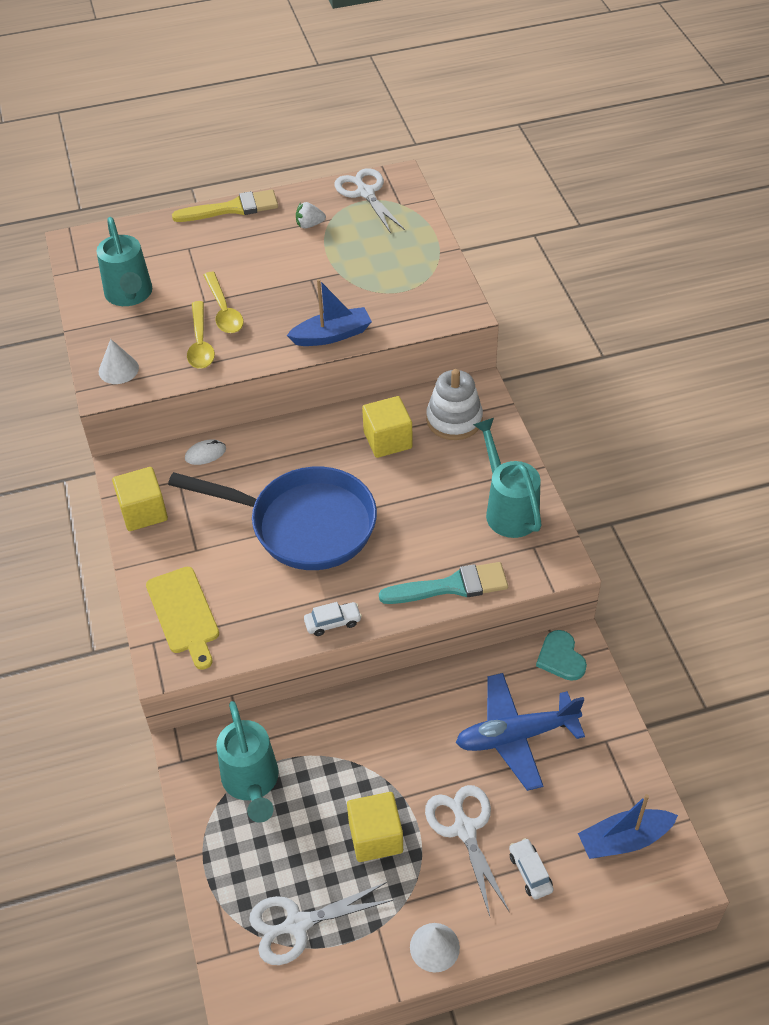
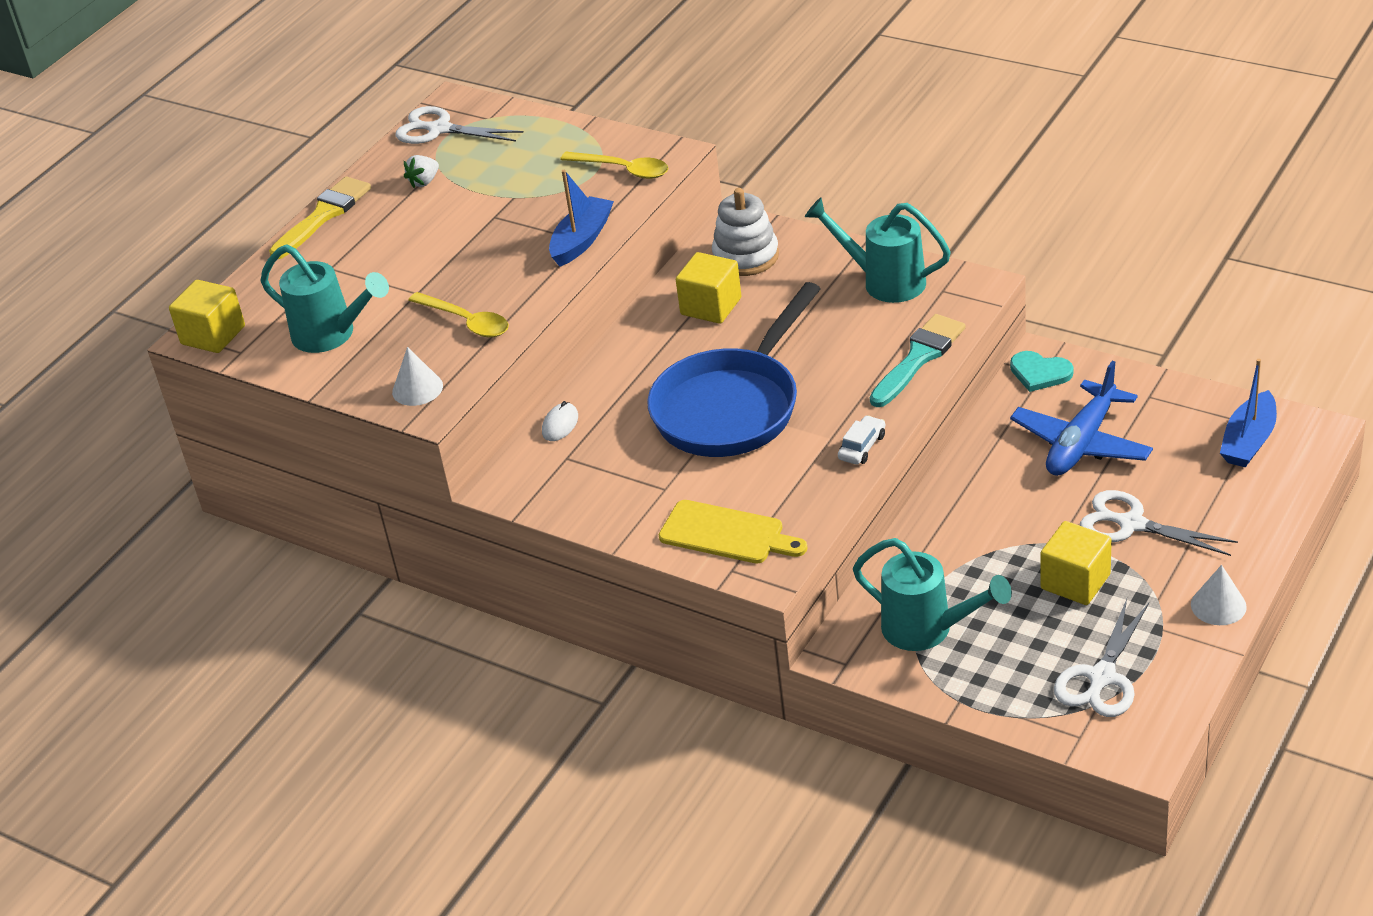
camera: 40 degrees left, 10 degrees down
yellow cube [112,467,168,531] -> yellow cube moved to [169,280,245,353]
blue pan [168,467,377,570] -> blue pan turned 150 degrees clockwise [647,282,821,457]
yellow spoon [203,272,244,333] -> yellow spoon moved to [560,152,669,179]
white car [509,838,554,899] -> none

